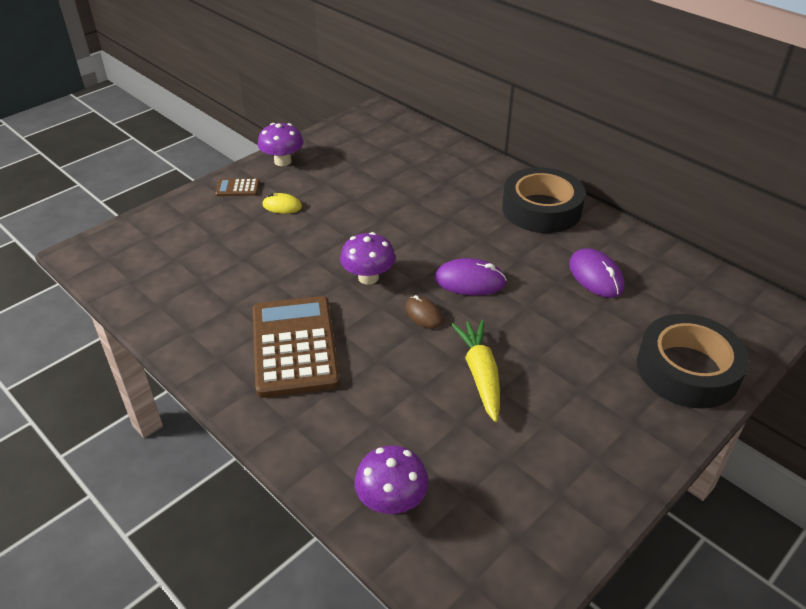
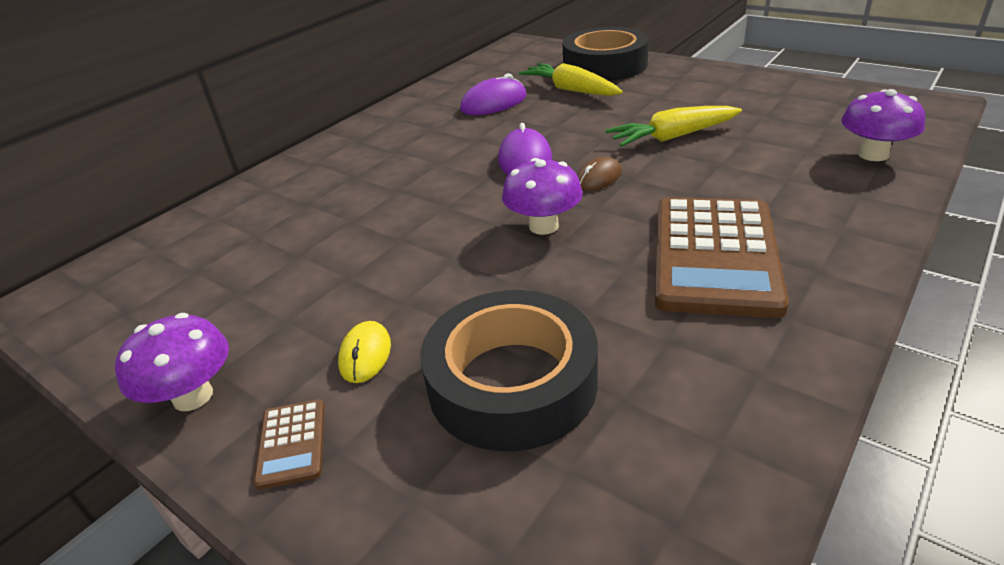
camera: 95 degrees left, 5 degrees down
brown calculator [253,296,340,398] -> brown calculator turned 60 degrees counterclockwise [655,197,789,318]
black tape [502,167,586,233] -> black tape moved to [420,290,598,451]
none -> yellow carrot [519,63,623,96]

